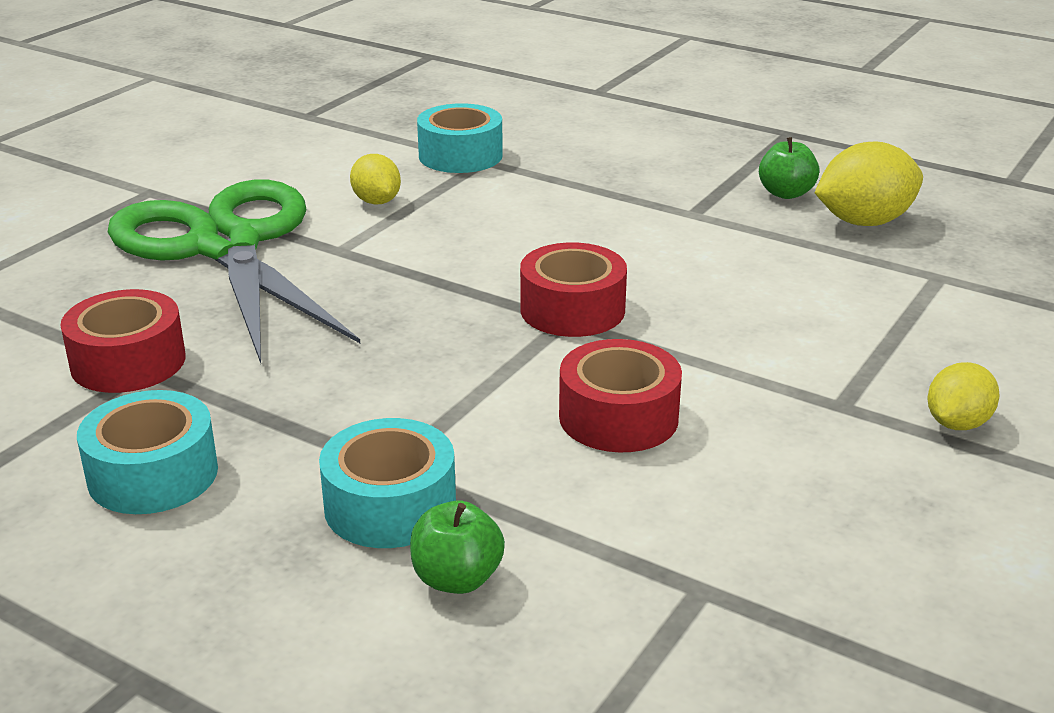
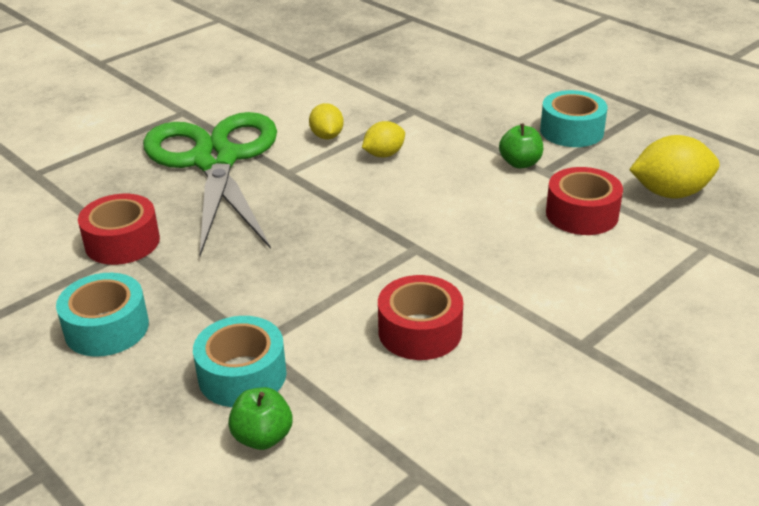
camera: 15 degrees right, 5 degrees up
turquoise tape [417,103,503,173] -> turquoise tape moved to [540,90,607,147]
red tape [520,243,627,337] -> red tape moved to [546,167,623,235]
green apple [759,137,819,199] -> green apple moved to [499,124,543,168]
yellow lemon [928,362,1000,430] -> yellow lemon moved to [362,121,405,157]

